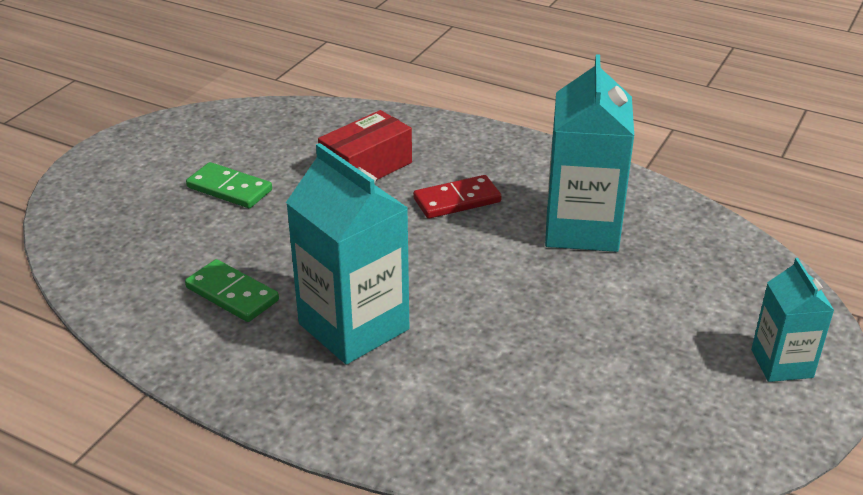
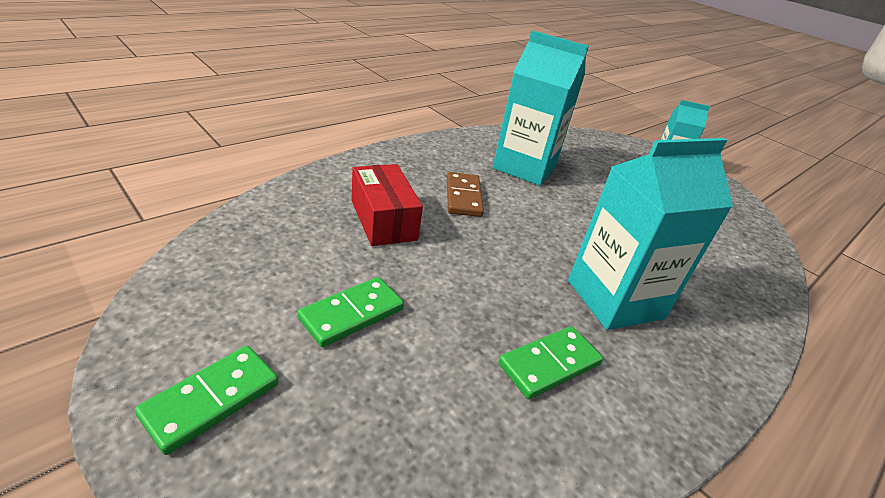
camera: 75 degrees left, 0 degrees up
red domino [413,175,502,219] -> brown domino [447,172,484,217]
none -> green domino [135,346,278,455]

